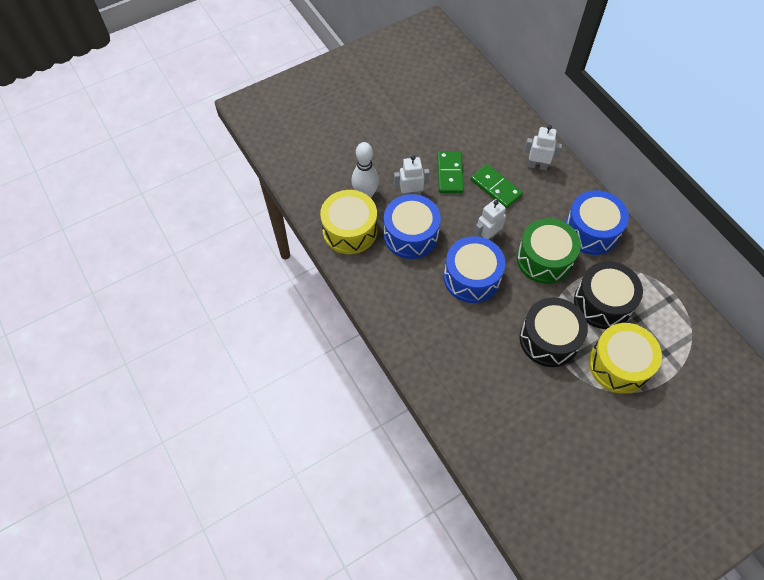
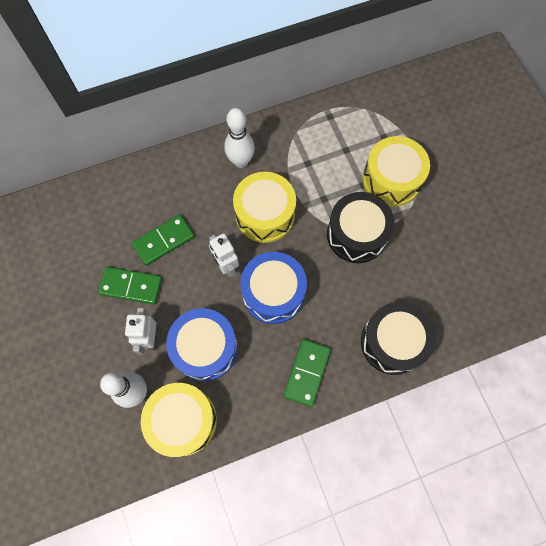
camera: 80 degrees left, 10 degrees up
green drum [517,218,581,284] -> yellow drum [233,172,296,243]
white robot [524,125,562,170] -> none
blue drum [565,190,629,255] -> white bowling pin [224,108,255,168]
black drum [574,261,643,329] -> black drum moved to [361,302,436,375]
none -> green domino [284,339,331,407]

